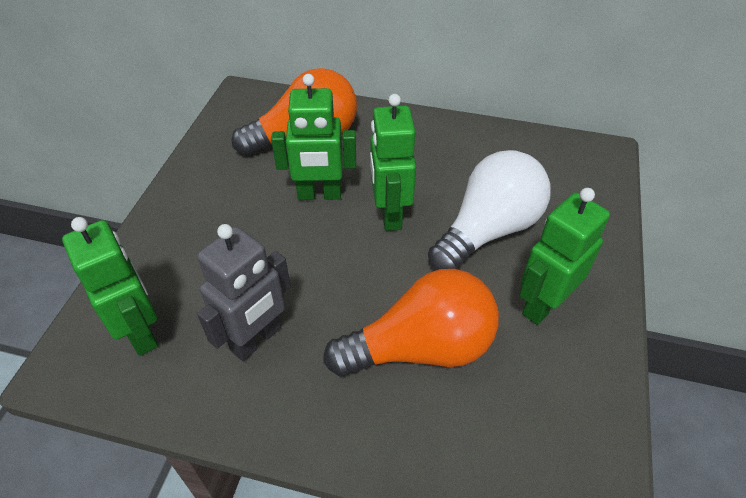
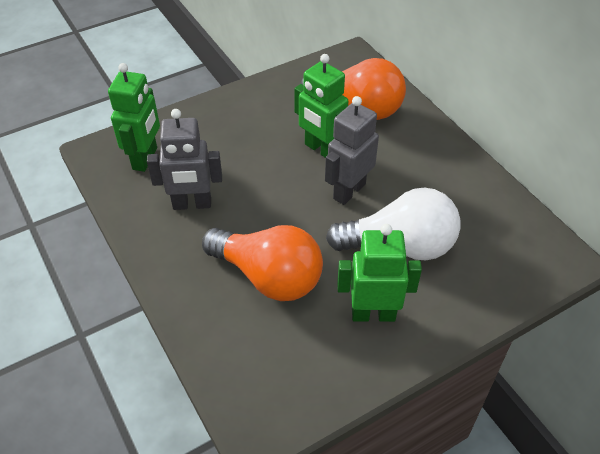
camera: 45 degrees right, 0 degrees up
green robot [370,94,416,231] -> grey robot [325,96,379,205]

